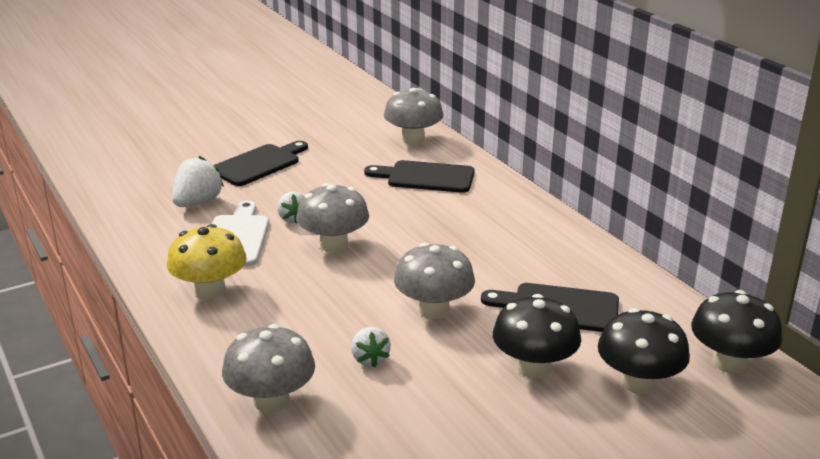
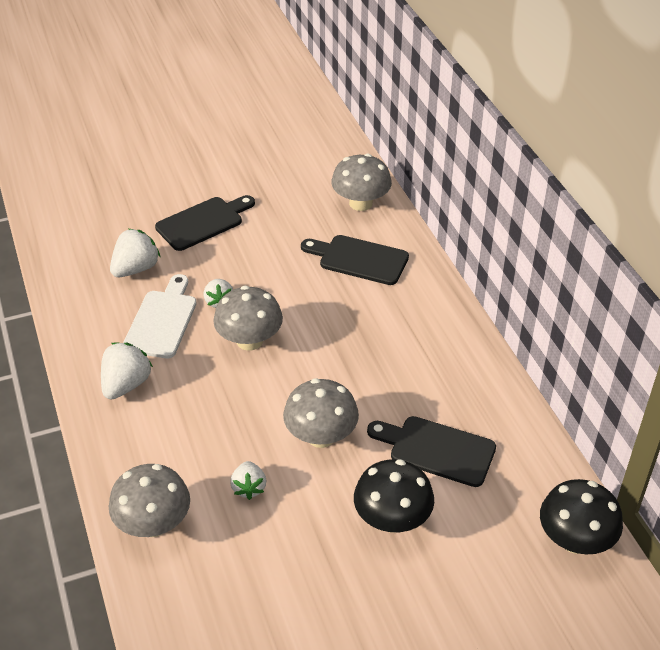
camera: 10 degrees right, 15 degrees up
yellow mushroom [167,224,246,299] -> white strawberry [101,342,153,400]
black mushroom [598,308,690,394] -> none

